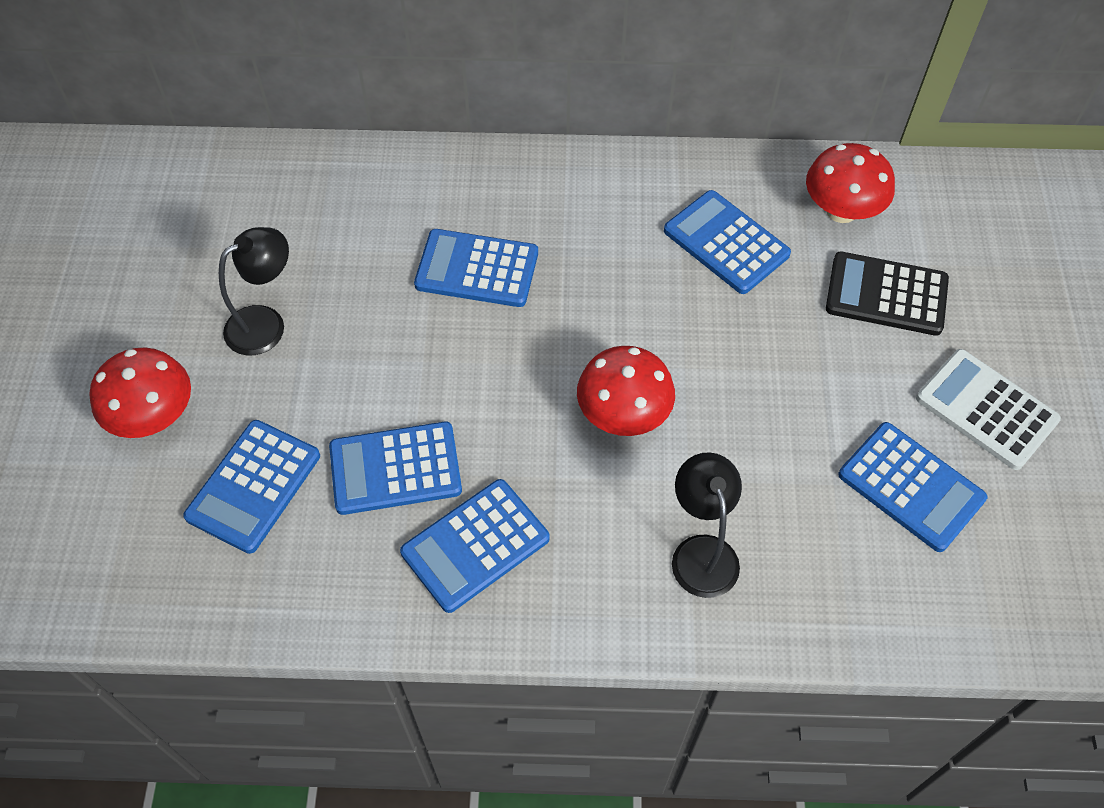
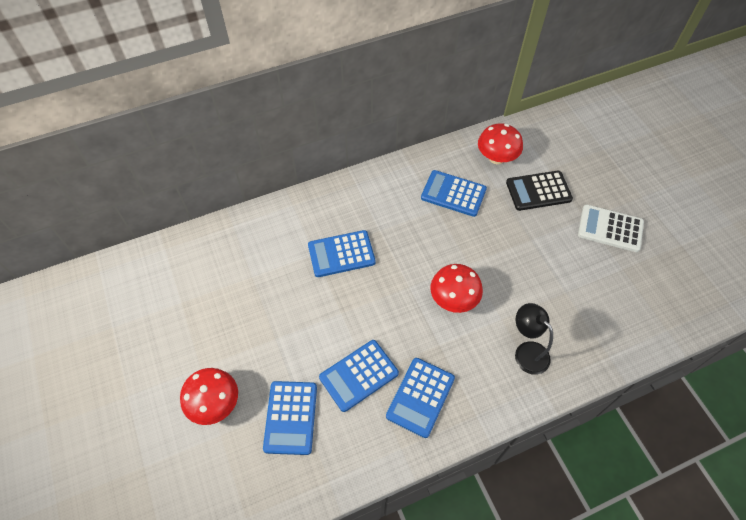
camera: 25 degrees left, 0 degrees up
black lamp [219,227,289,355] -> none
blue calculator [838,422,987,552] -> none

